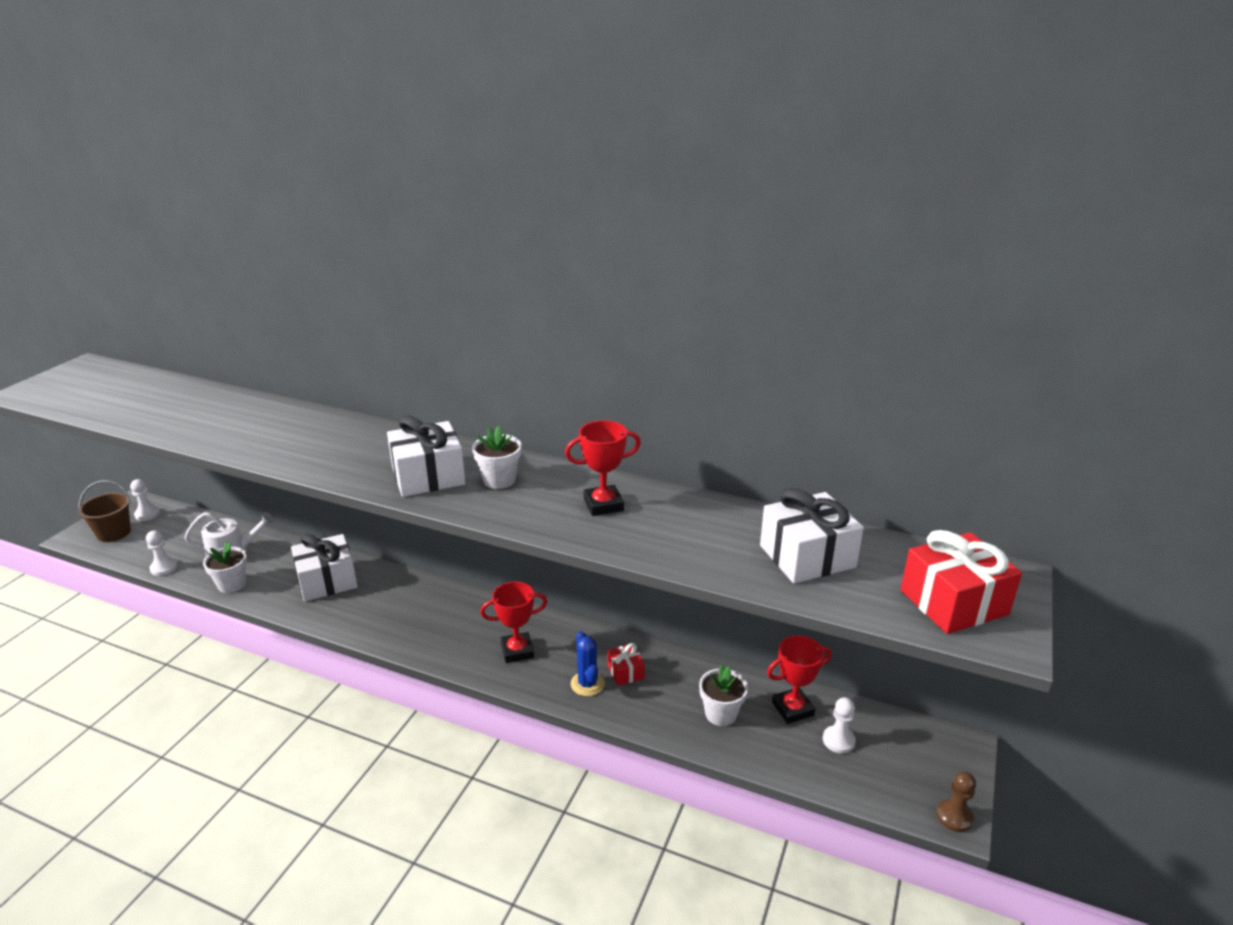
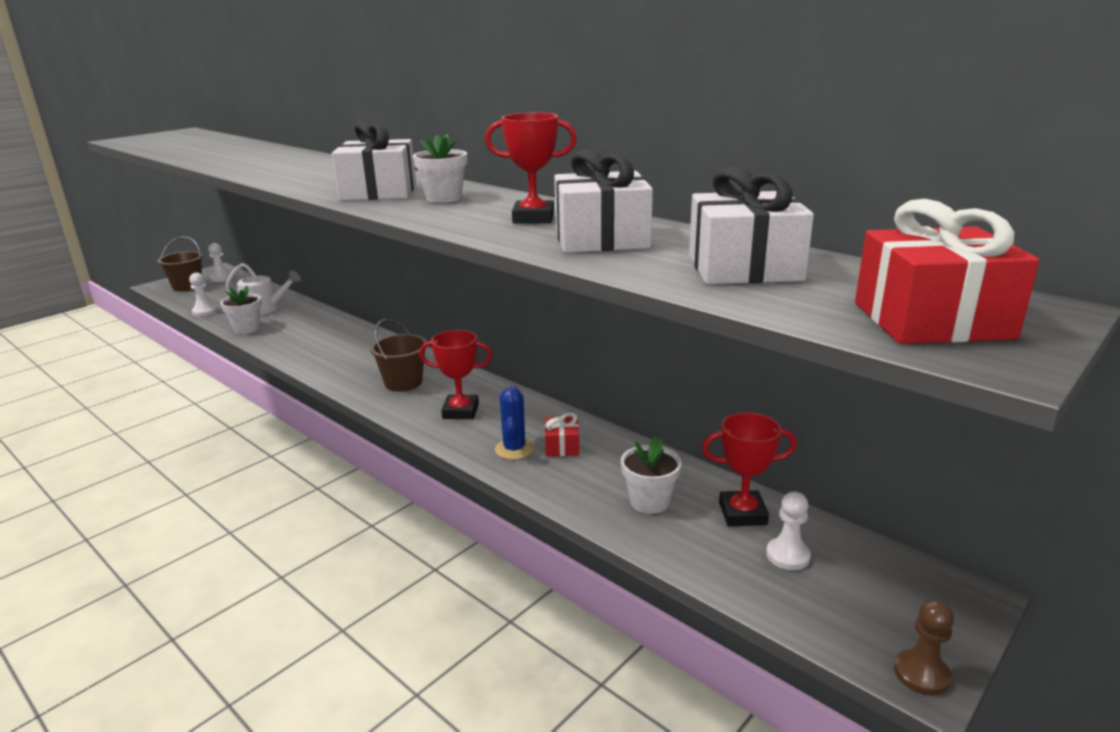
camera: 20 degrees right, 5 degrees down
white gift [291,533,358,602] -> white gift moved to [554,149,653,253]
none -> brown bucket [370,319,427,392]

